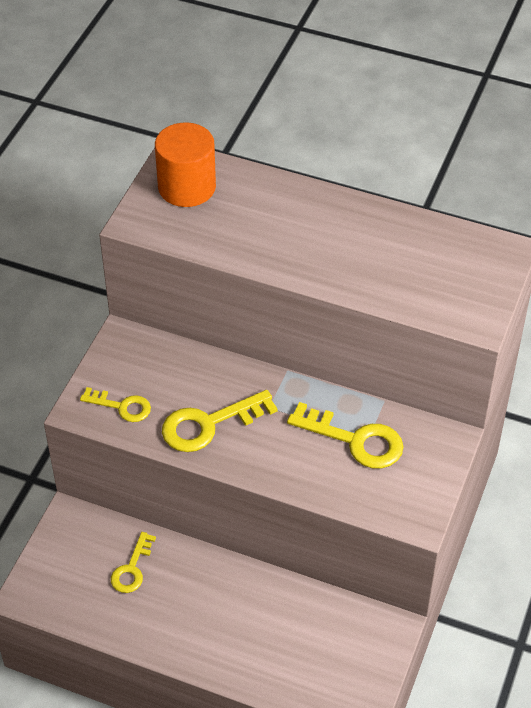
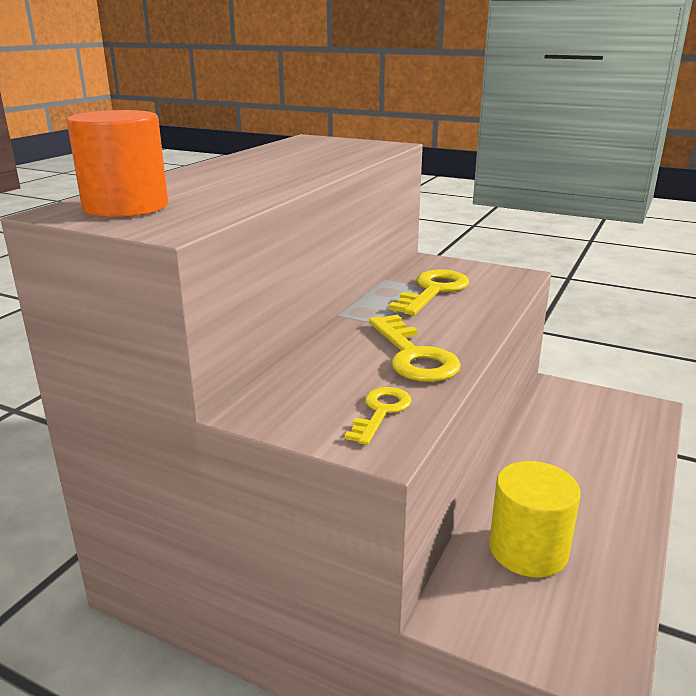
camera: 85 degrees left, 25 degrees down
yellow key [111,532,156,593] -> yellow cylinder [489,461,581,578]

